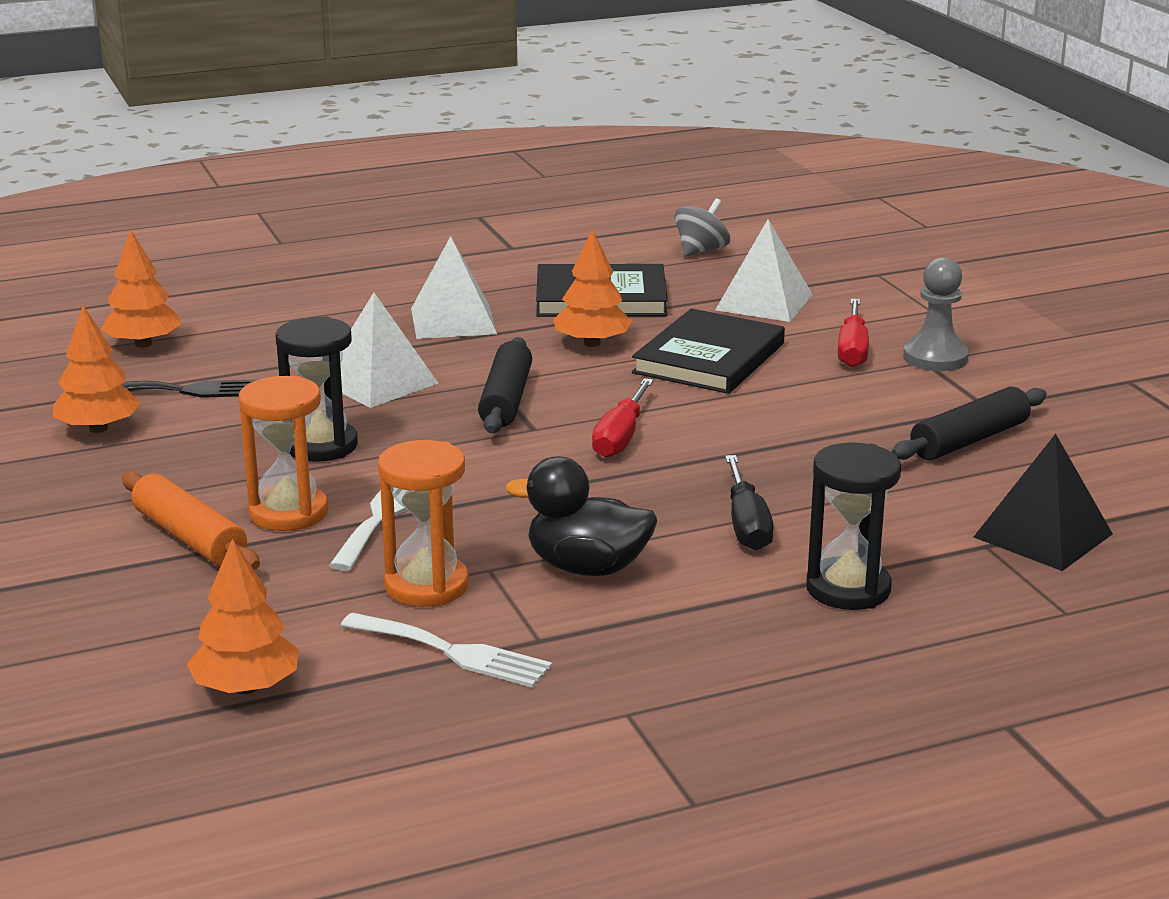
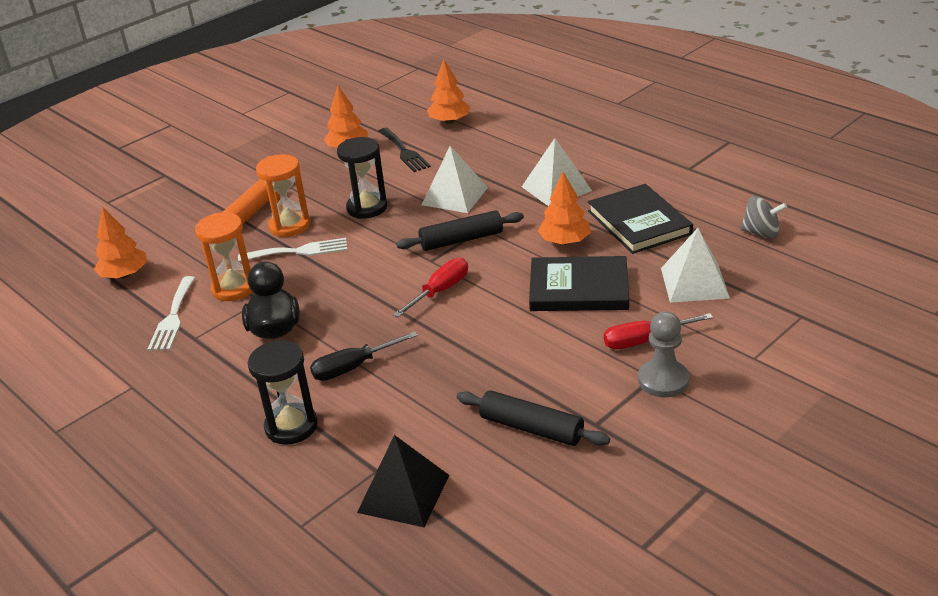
camera: 70 degrees right, 10 degrees up
red screwdriver [592,378,654,458] -> red screwdriver turned 135 degrees clockwise [393,258,468,317]

